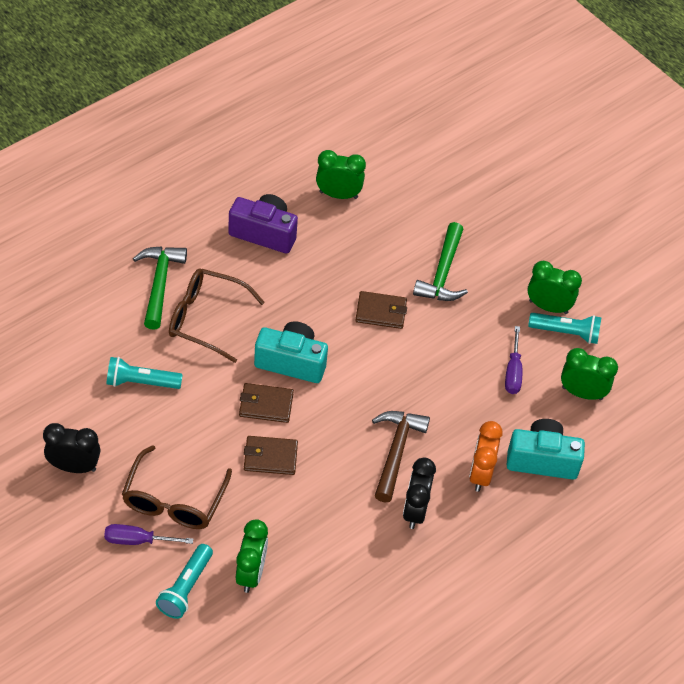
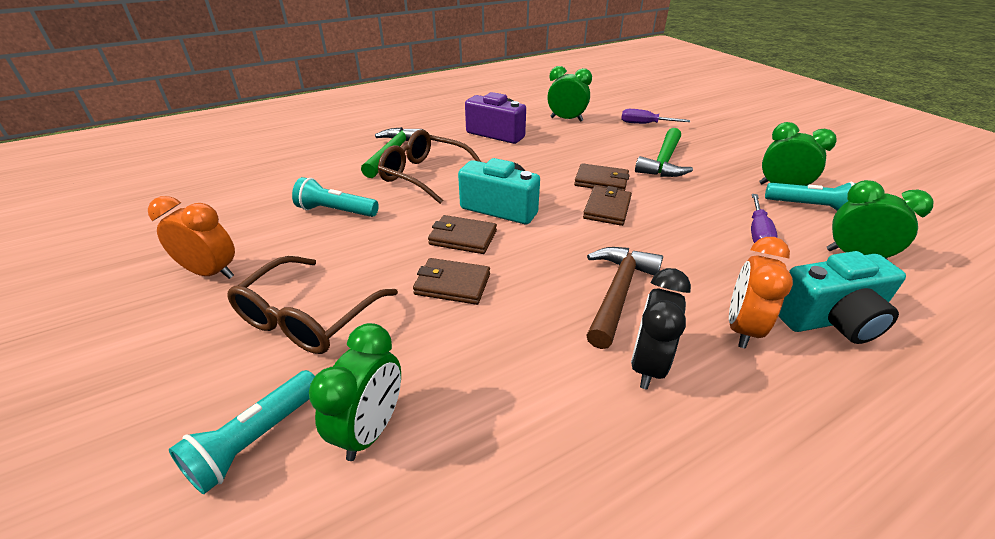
camera: 15 degrees right, 15 degrees down
black clock [43,423,100,473] -> orange clock [148,196,235,279]
purple screwdriver [104,524,193,545] -> purple screwdriver moved to [621,109,690,124]
turquoise camera [507,419,585,480] -> turquoise camera turned 150 degrees clockwise [778,251,906,344]
none -> brown wallet [583,186,632,226]

